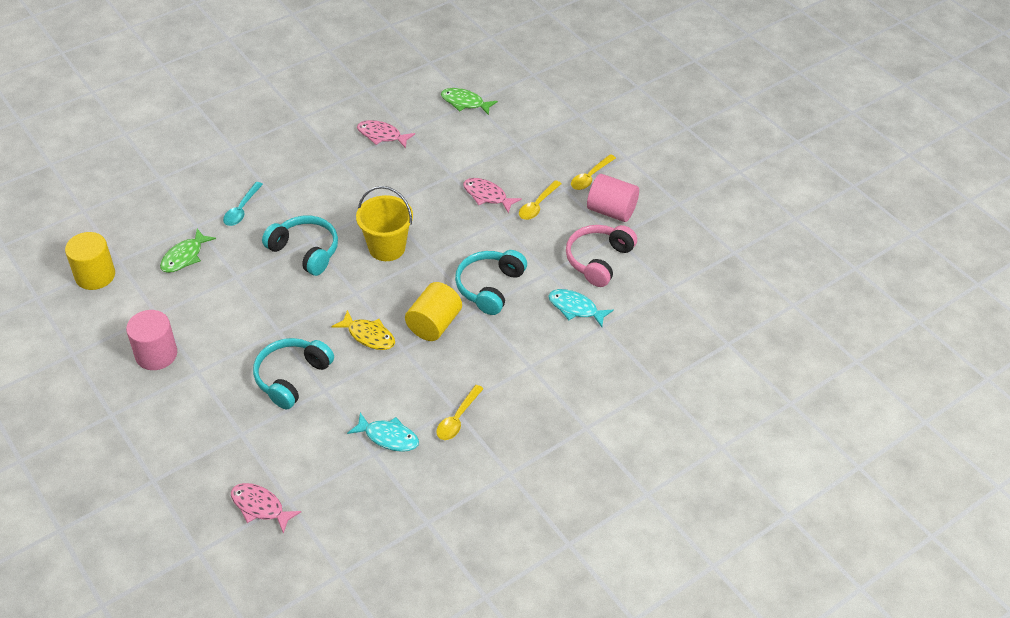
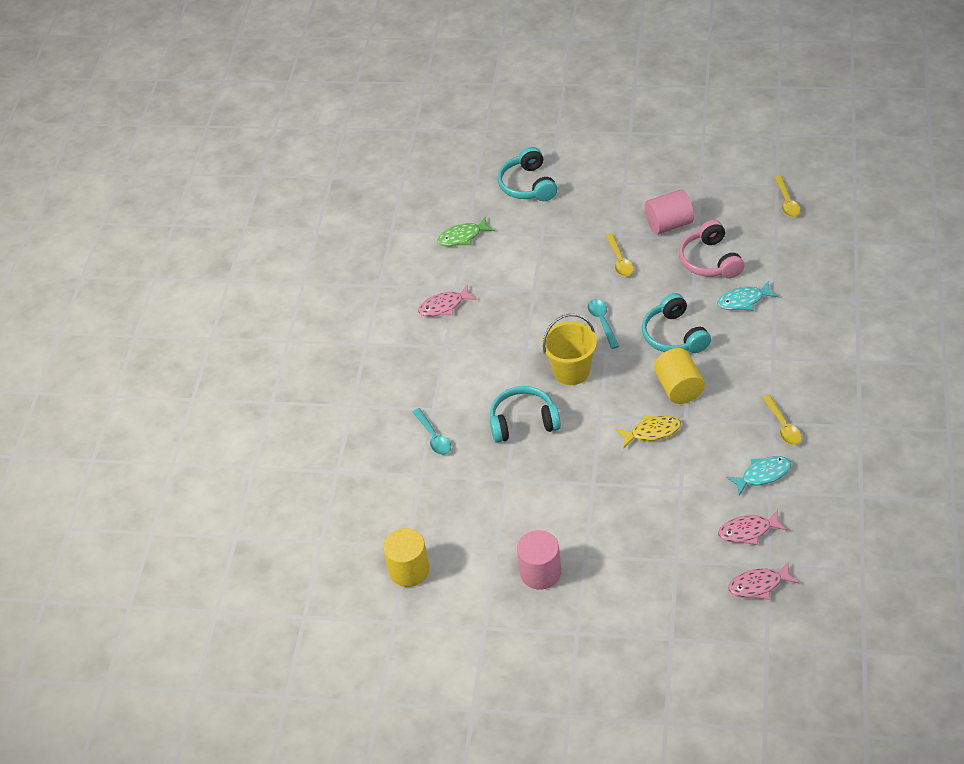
camera: 40 degrees left, 0 degrees up
green fish [160,229,216,273] -> none
turquoise headphones [253,338,334,409] -> turquoise headphones moved to [498,147,557,201]
pink fish [463,178,522,213] -> pink fish moved to [718,510,787,545]
yellow spoon [571,154,616,190] -> yellow spoon moved to [775,176,801,217]
none -> turquoise spoon [588,299,619,349]

